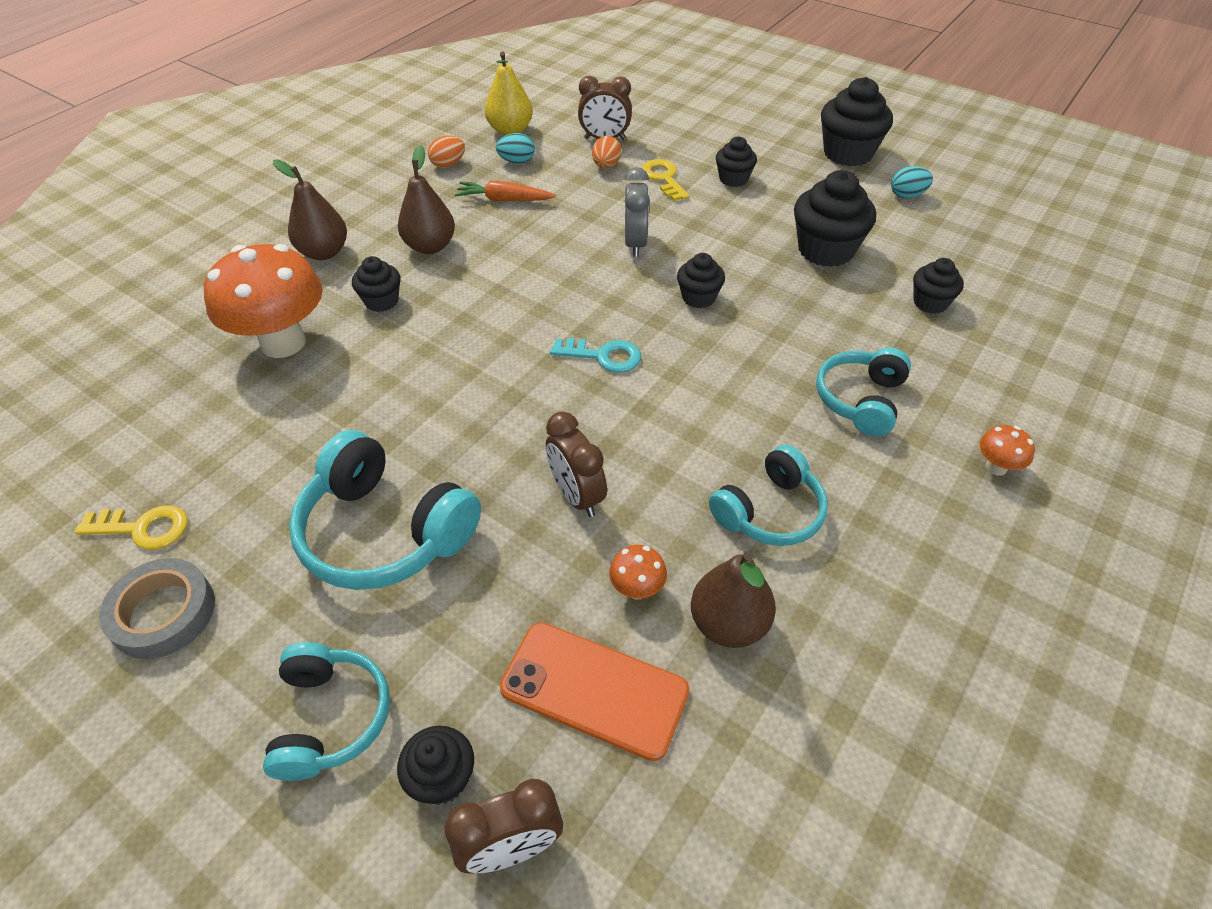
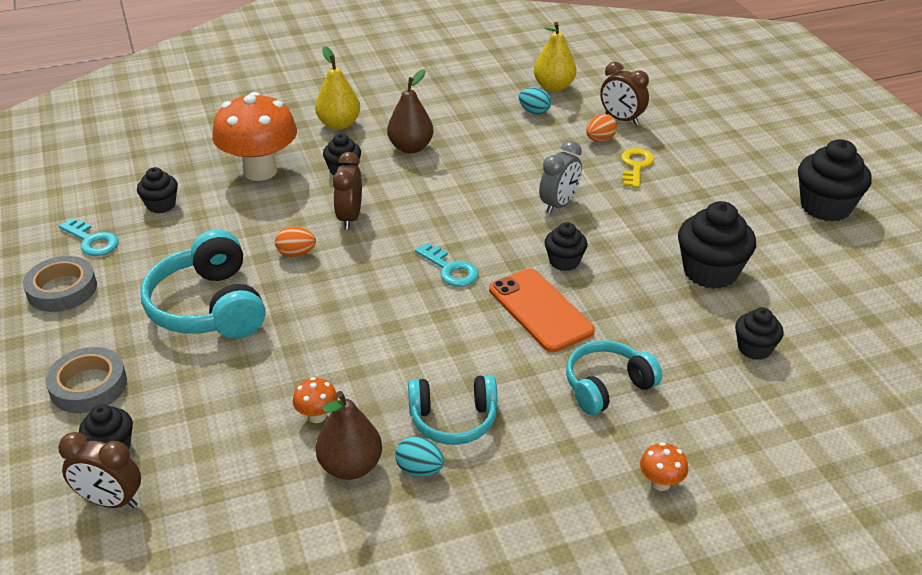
camera: 35 degrees right, 10 degrees down
yellow key [75,505,188,550] -> turquoise key [59,218,119,256]
turquoise headphones [263,642,390,781] -> grey tape [45,347,127,413]
brown pear [273,160,347,260] -> yellow pear [315,46,360,130]
orange egg [428,136,465,168] -> orange egg moved to [275,226,316,257]
orange carrot [454,181,556,201] -> none
orange phone [500,622,689,761] -> orange phone moved to [489,268,595,352]
brown clock [546,412,607,517] -> brown clock moved to [332,152,362,230]
black cupcake [716,137,757,187] -> black cupcake moved to [137,167,178,213]
turquoise egg [891,166,933,199] -> turquoise egg moved to [395,437,444,477]

